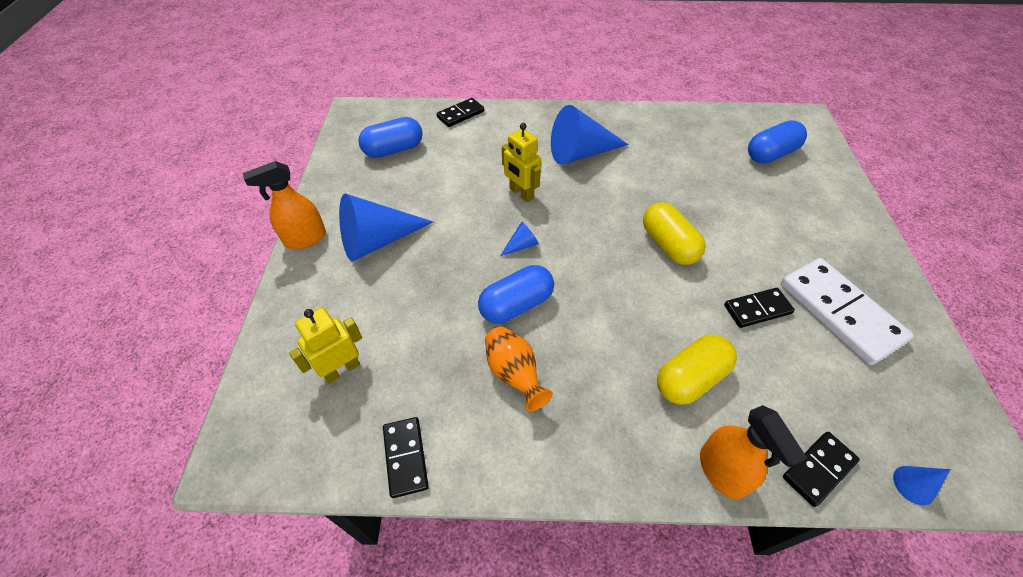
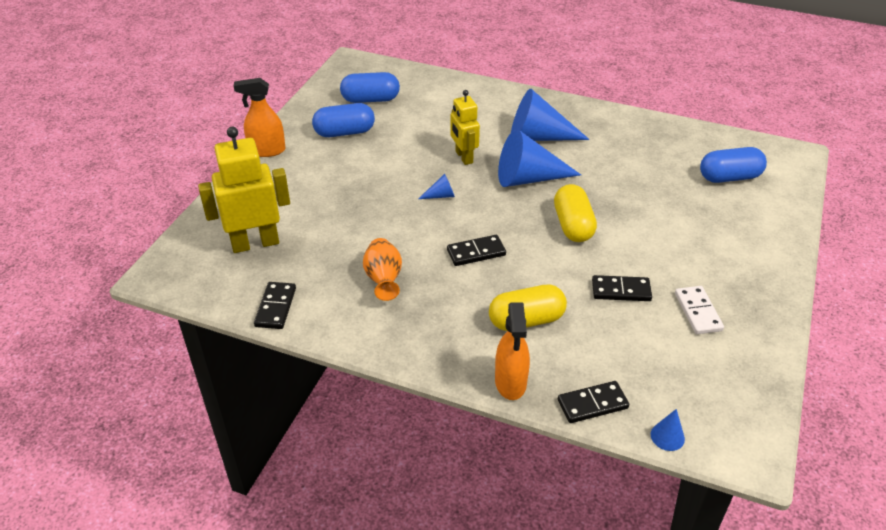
camera: 20 degrees right, 10 degrees down
yellow robot [289,307,362,384] -> yellow robot [198,127,290,253], size x1.60
blue cone [339,194,433,262] -> blue cone moved to [498,129,581,187]
black domino [437,98,484,127] -> black domino moved to [447,235,506,266]
blue capsule [478,265,554,324] -> blue capsule moved to [312,103,375,137]
white domino [781,258,914,365] -> white domino [675,286,724,334], size x0.55

